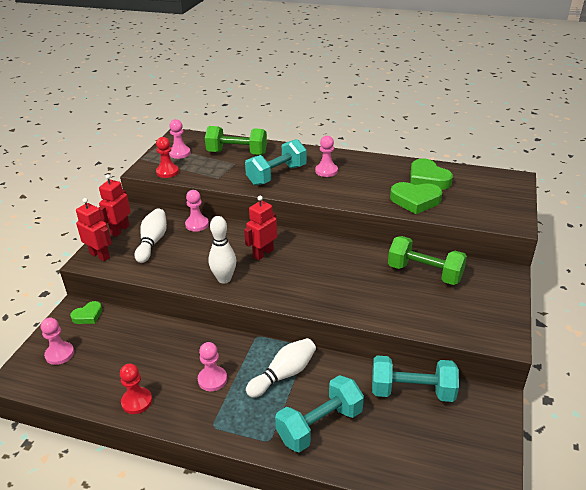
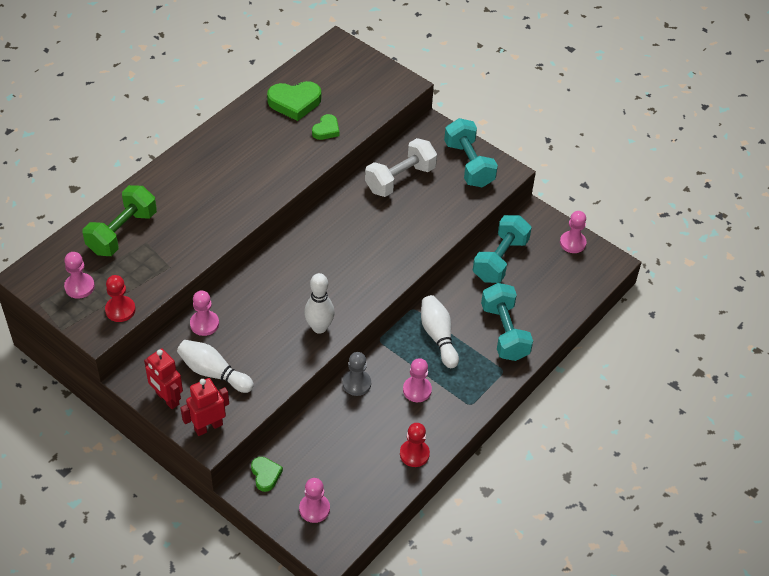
camera: 70 degrees left, 15 degrees up
red robot [244,196,277,260] -> none
turquoise dumbbell [245,139,307,185] -> turquoise dumbbell moved to [444,118,498,188]
pink pawn [315,136,338,177] -> pink pawn moved to [560,211,587,253]
green dumbbell [388,236,467,285] -> white dumbbell [365,138,437,197]
green heart [390,182,442,214] -> green heart [312,114,339,140], size x0.58
none -> grey pawn [343,352,371,396]

